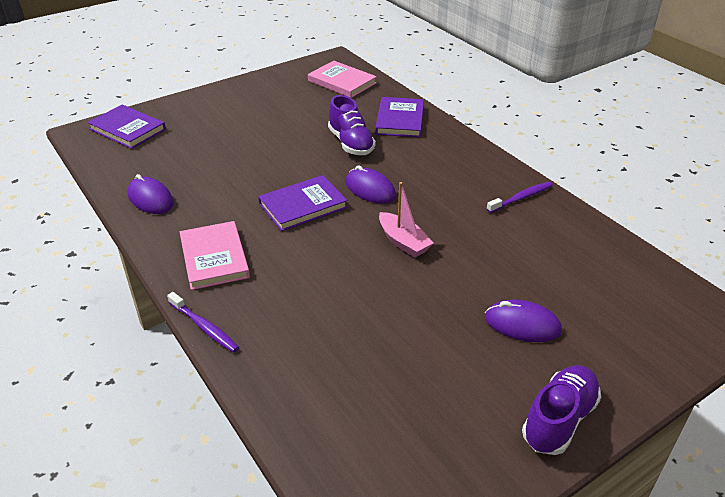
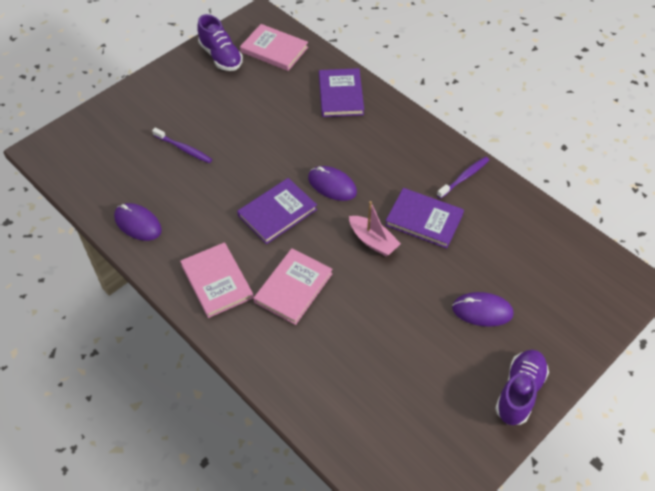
camera: 10 degrees left, 15 degrees up
purple book [87,105,166,149] -> purple book moved to [385,188,464,249]
purple toothbrush [167,292,239,353] -> purple toothbrush moved to [152,128,212,163]
purple shoe [328,95,376,155] -> purple shoe moved to [197,14,243,71]
none -> pink book [254,248,333,325]

